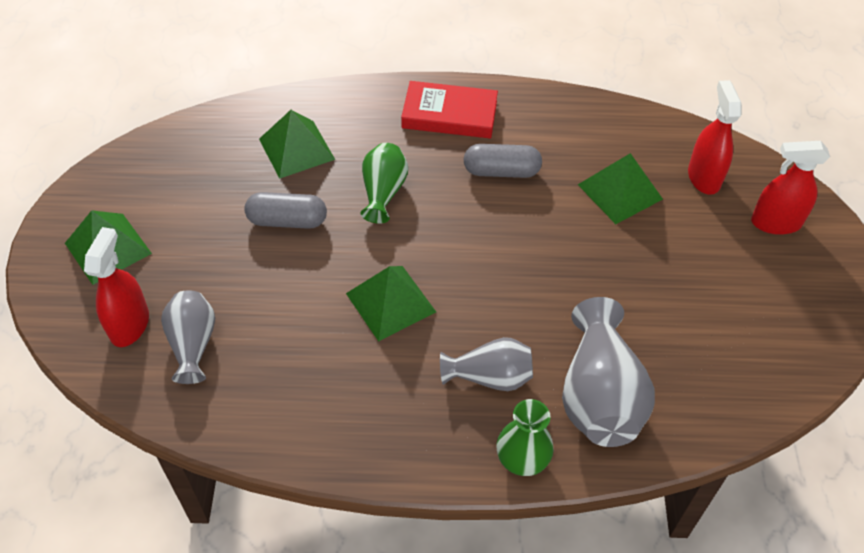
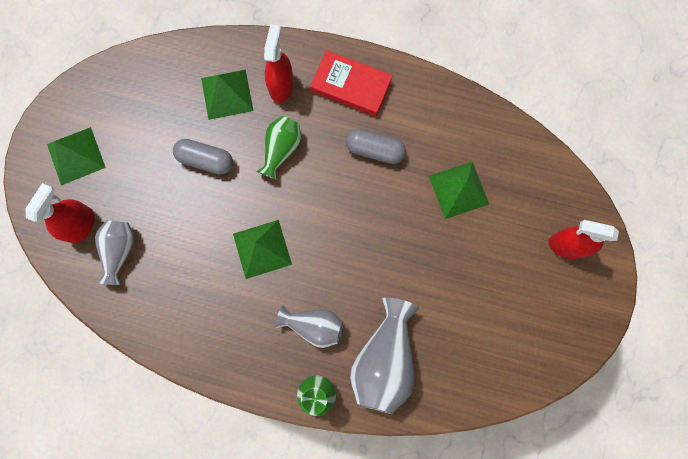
camera: 15 degrees right, 25 degrees up
red spray bottle [688,80,742,195] -> red spray bottle moved to [264,24,294,103]

